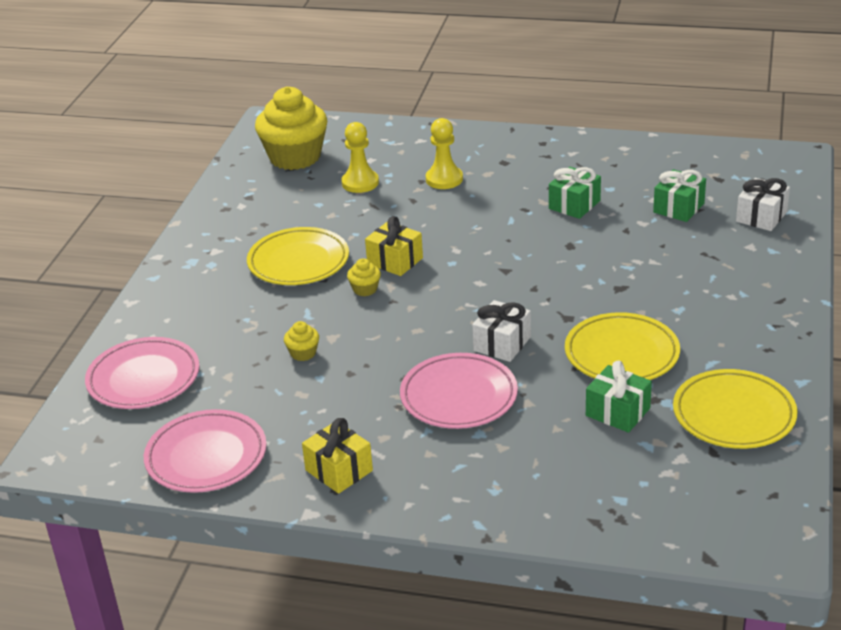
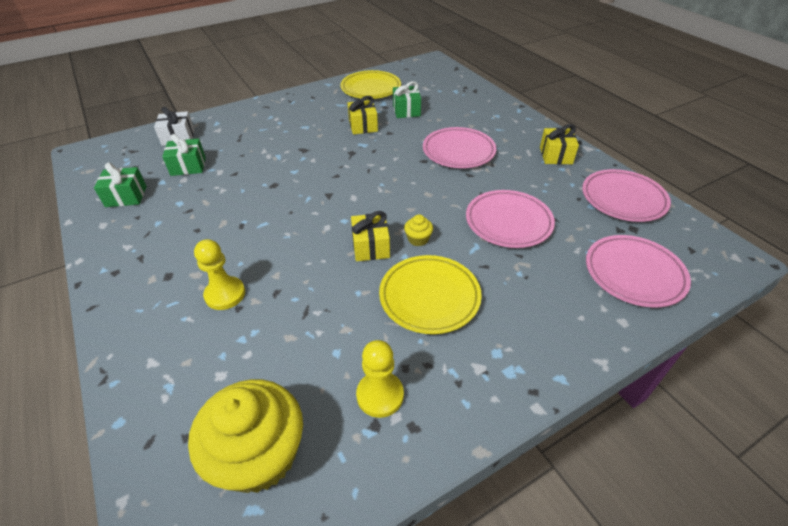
camera: 135 degrees left, 10 degrees up
yellow cupcake [284,321,319,361] -> pink plate [466,190,555,248]
yellow pawn [341,122,379,193] -> yellow pawn moved to [356,340,404,418]
white gift [472,300,531,362] -> none
green gift [549,167,601,219] -> green gift moved to [94,162,147,207]
yellow plate [565,312,680,380] -> yellow gift [347,96,378,135]

